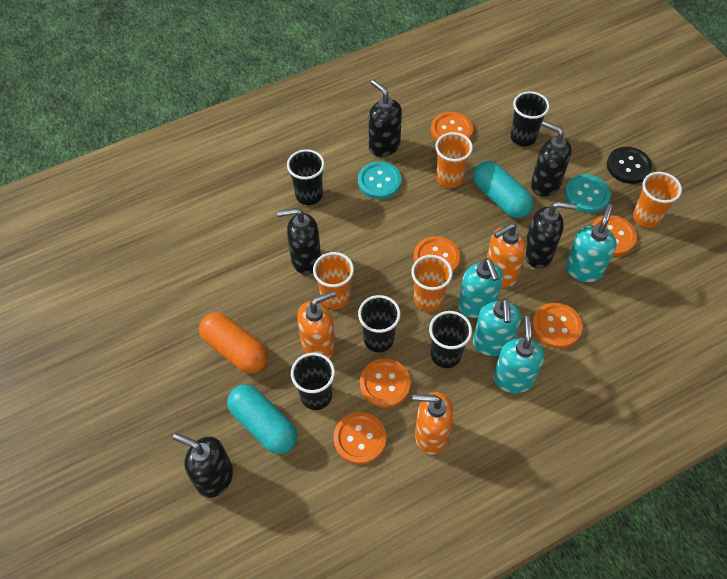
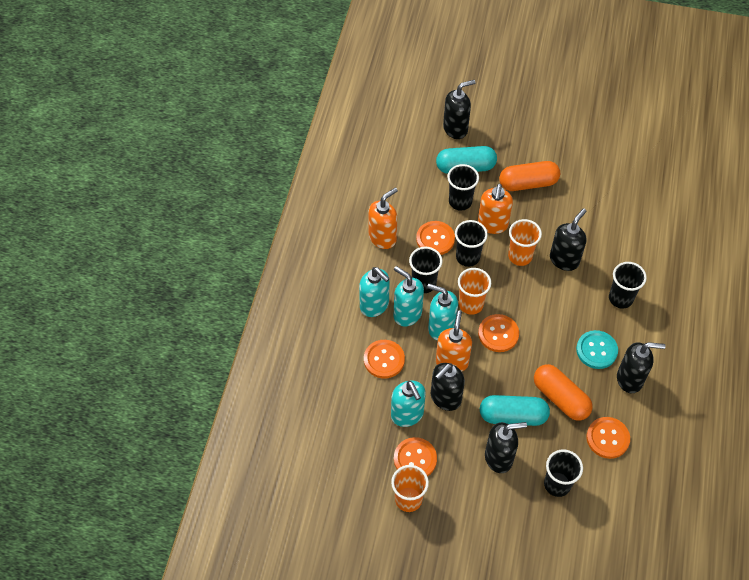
camera: 130 degrees right, 0 degrees up
orange button [334,412,386,465] -> none
orange cup [435,132,473,188] -> orange capsule [534,364,593,421]
turquoise button [565,174,611,213] -> none
black button [607,147,652,184] -> none

